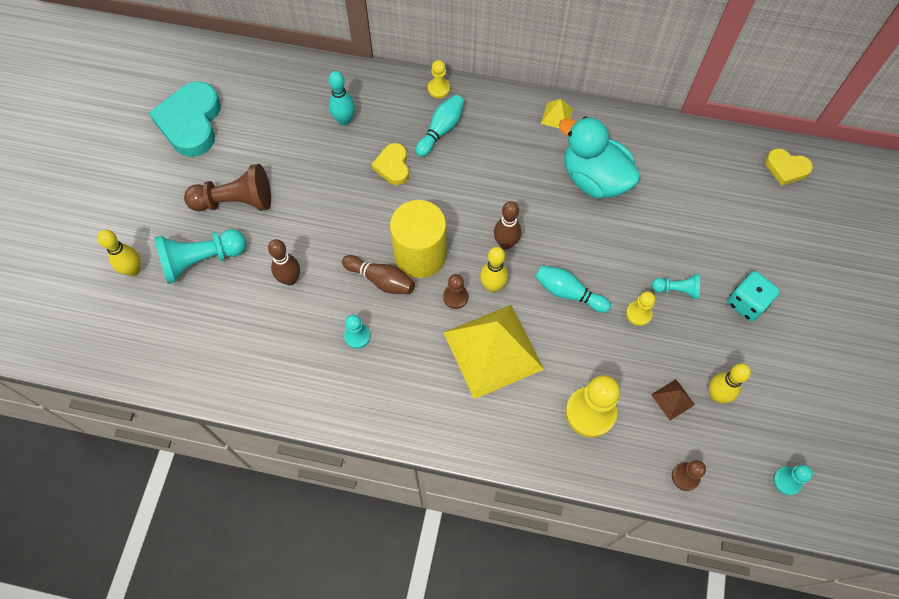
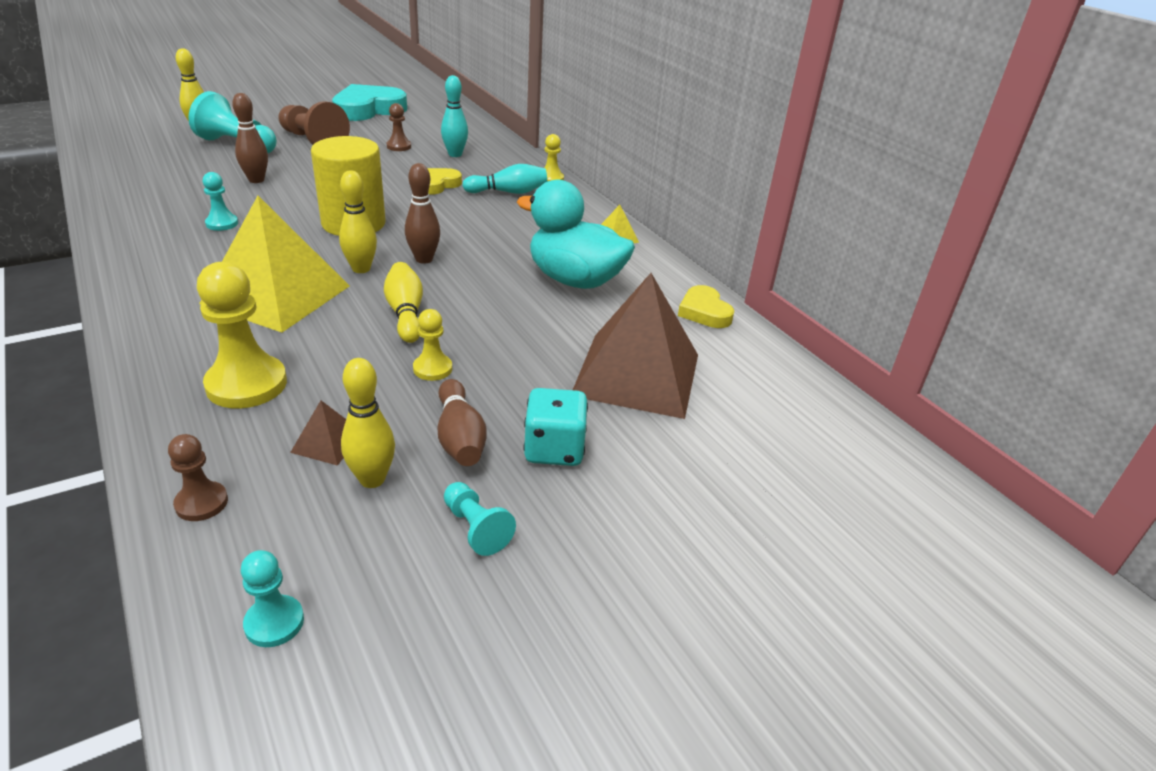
camera: 45 degrees right, 30 degrees down
brown bowling pin [342,255,415,294] -> brown bowling pin moved to [437,379,487,466]
brown pawn [443,274,468,309] -> brown pawn moved to [387,103,411,151]
turquoise bowling pin [535,265,611,313] -> yellow bowling pin [384,262,423,343]
turquoise duck [559,116,641,199] -> turquoise duck turned 60 degrees counterclockwise [517,180,635,289]
turquoise pawn [652,274,700,299] -> turquoise pawn moved to [444,482,516,556]
yellow heart [765,148,813,186] -> yellow heart moved to [678,285,735,328]
none -> brown pyramid [573,273,698,419]

